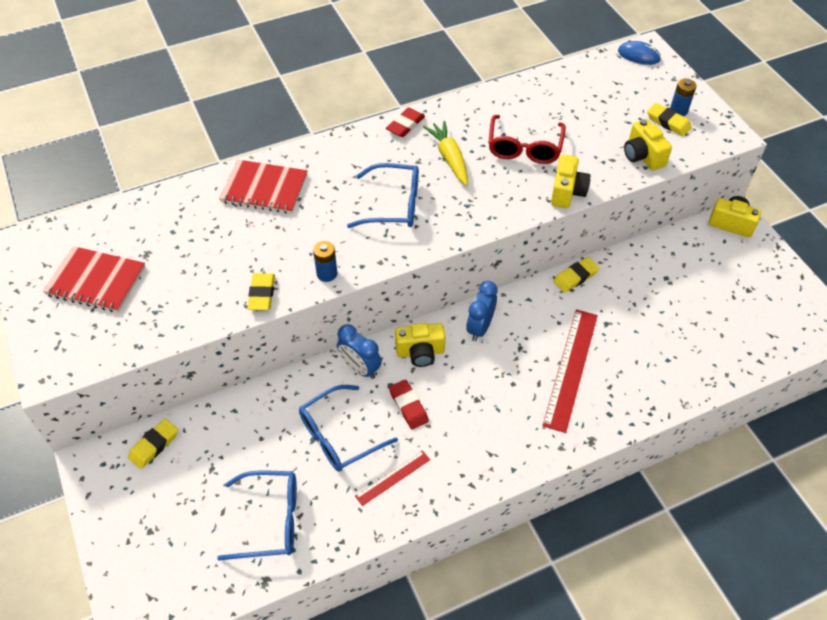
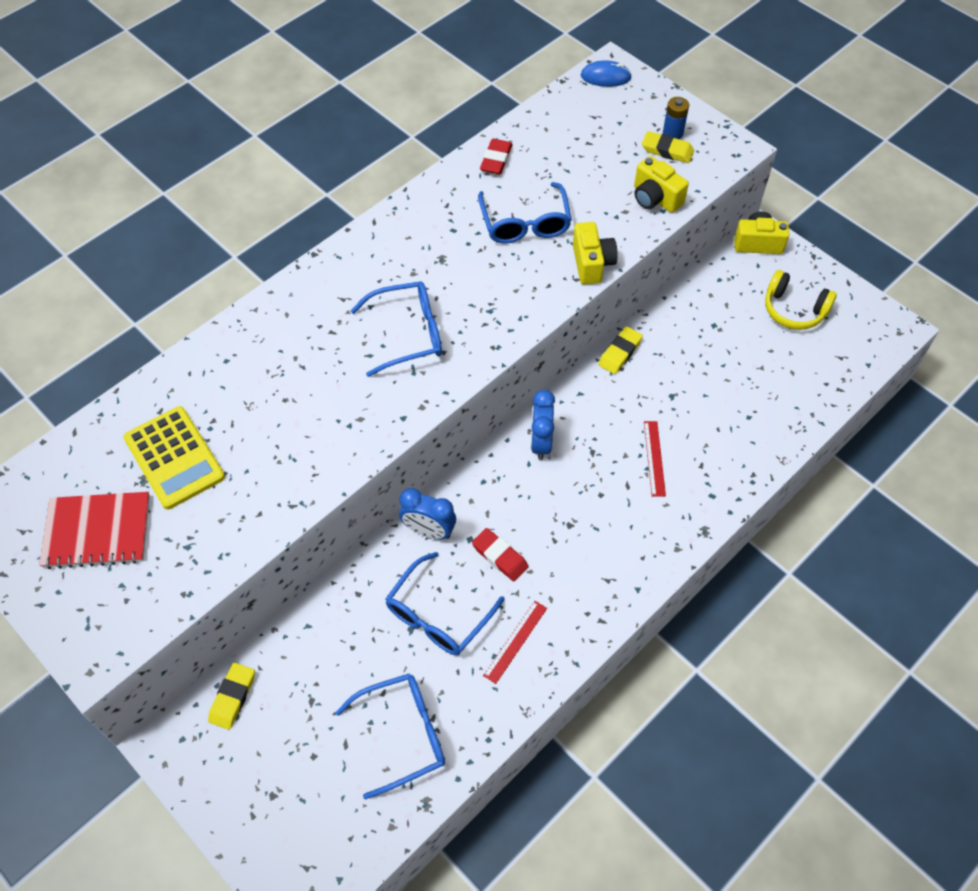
camera: 20 degrees left, 5 degrees up
red notebook [219,160,308,214] -> none
yellow eraser [247,273,275,310] -> none
blue battery [313,241,337,282] -> none
red eraser [386,107,425,137] -> red eraser moved to [480,139,512,174]
yellow camera [395,323,445,367] -> none
yellow carrot [423,121,468,186] -> none
red glasses [488,115,566,164] -> blue glasses [478,182,572,244]
red ruler [542,309,598,433] -> red ruler [644,421,666,497], size x0.53
none -> yellow calculator [123,406,225,510]
none -> yellow headphones [765,270,837,330]

